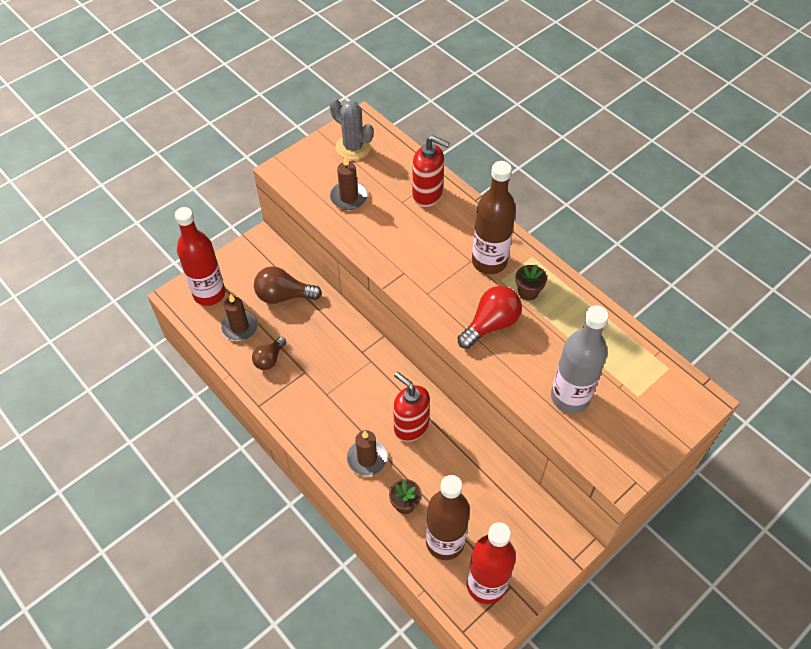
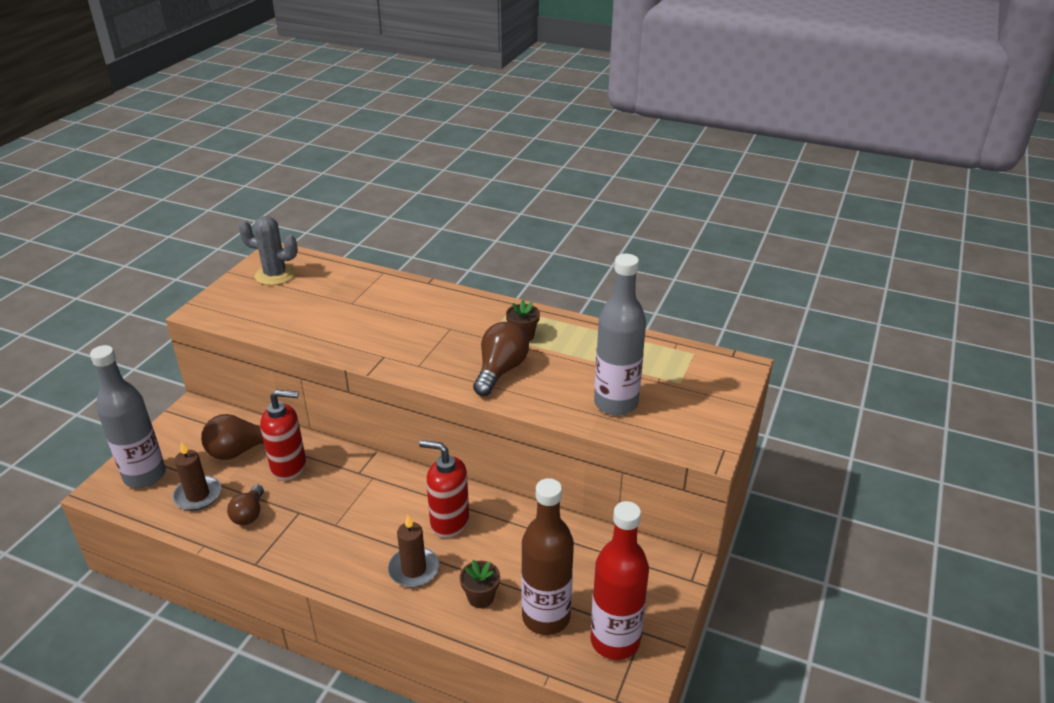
camera: 25 degrees left, 20 degrees down
red bottle [175,207,225,306] -> grey bottle [90,345,166,488]
brown candle [330,156,368,210] -> none
red soap dispenser [412,135,450,207] -> red soap dispenser moved to [260,390,306,481]
red light bulb [458,286,522,349] -> brown light bulb [473,322,529,396]
brown bottle [472,161,516,274] -> none

